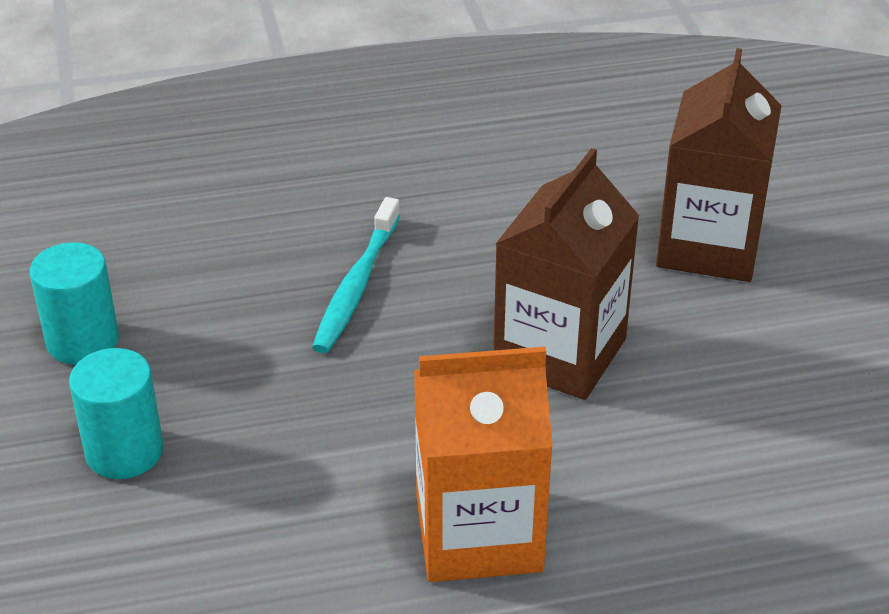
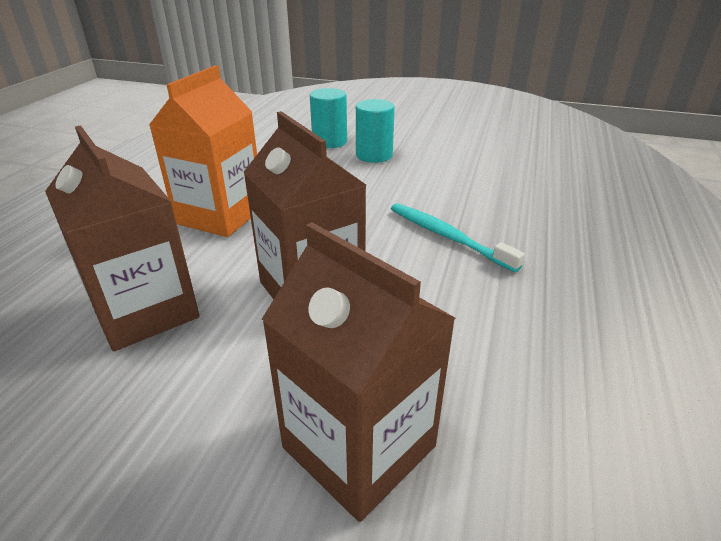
camera: 120 degrees right, 5 degrees down
turquoise cylinder [30,242,119,365] -> turquoise cylinder moved to [310,88,347,148]
none -> brown carton [45,125,199,351]

